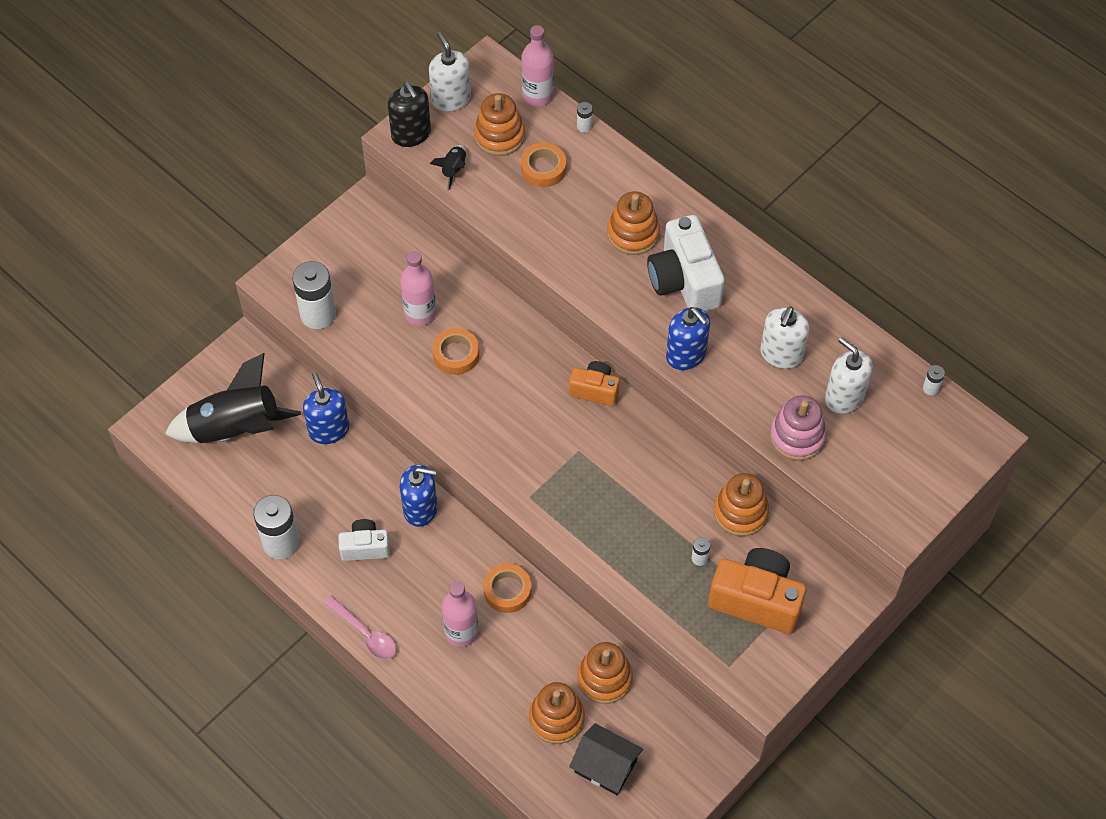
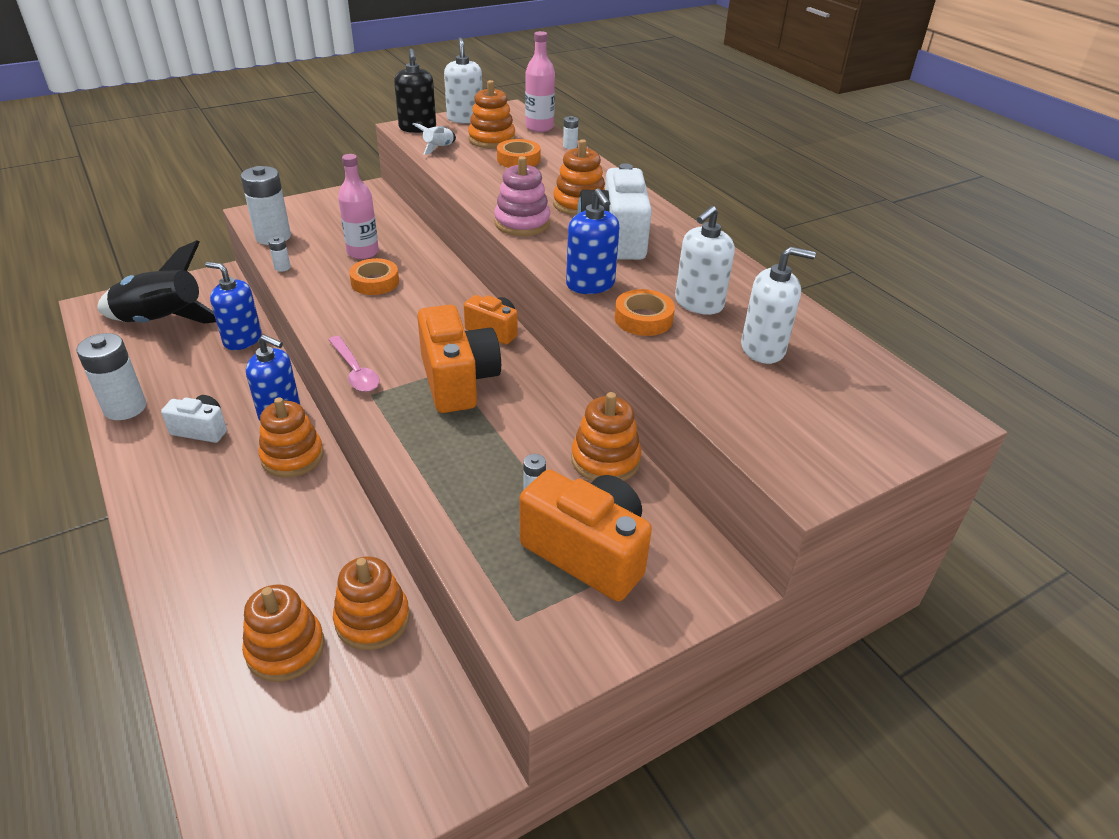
camera: 15 degrees right, 20 degrees down
blue soap dispenser [303,372,349,444] -> blue soap dispenser turned 60 degrees counterclockwise [205,262,262,350]
pink spoon [323,595,396,660] -> pink spoon moved to [328,336,380,392]
black rocket [430,145,466,191] -> white rocket [413,123,456,155]
pink bottle [442,582,479,647] -> none
orange tape [483,564,531,613] -> orange tape moved to [615,289,675,336]
black house [569,723,643,795] -> none
pink stacking toy [770,395,827,461] -> pink stacking toy moved to [494,156,551,236]
white soap dispenser [825,337,873,414] -> white soap dispenser turned 120 degrees clockwise [741,247,816,364]
white battery [923,365,945,395] -> white battery moved to [268,236,291,272]
none -> orange stacking toy [259,397,324,478]
none -> orange camera [417,305,501,413]

